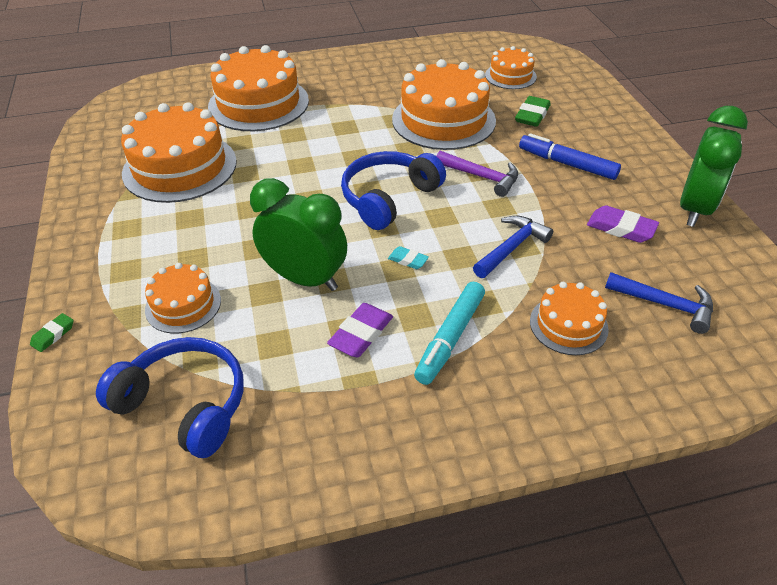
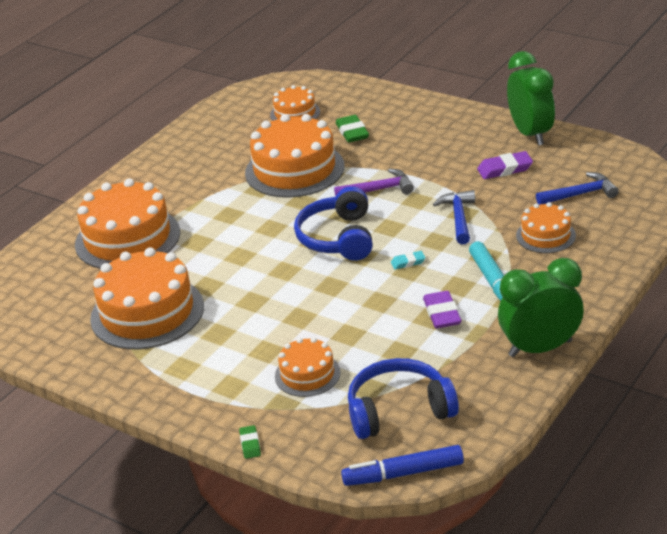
camera: 40 degrees left, 10 degrees down
green clock [250,178,347,291] -> green clock moved to [498,258,584,357]
blue marker [519,133,621,180] -> blue marker moved to [341,445,464,486]

